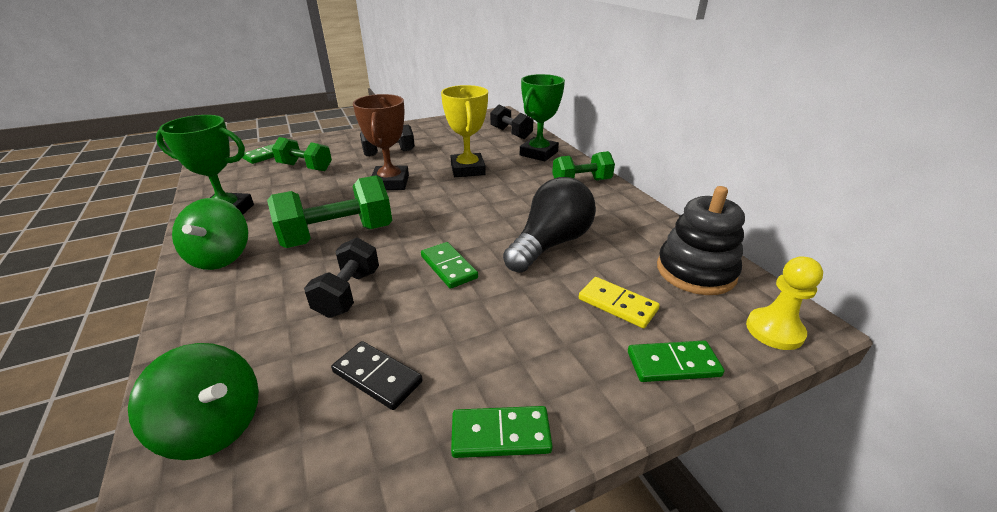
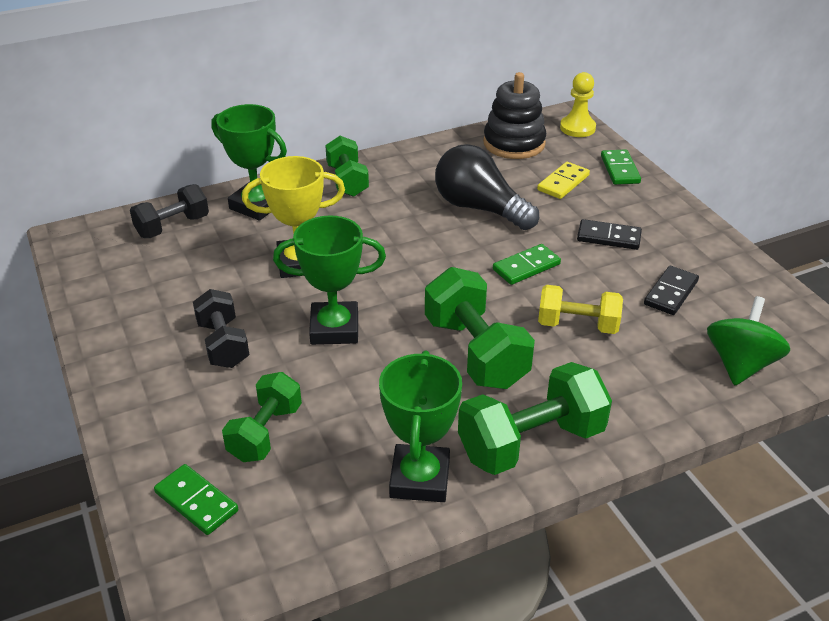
camera: 90 degrees left, 5 degrees up
green spinning top [172,198,249,270] -> green dumbbell [458,362,612,475]
black dumbbell [304,237,379,318] -> yellow dumbbell [538,285,623,334]
brown trophy [353,94,409,190] -> green trophy [273,216,386,345]
green domino [451,406,553,458] -> none
none -> black domino [577,219,642,250]

